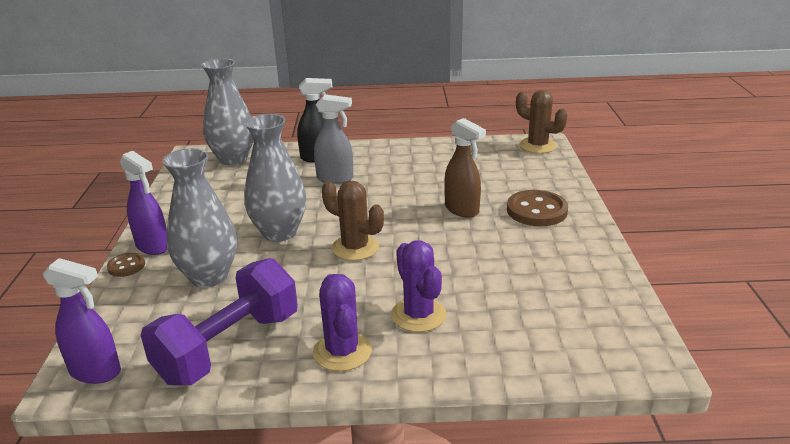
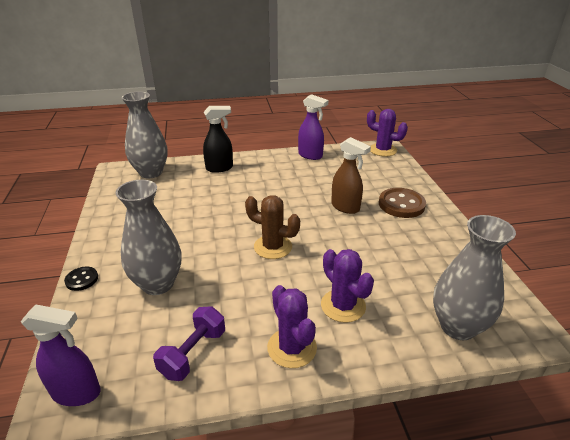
camera: 10 degrees left, 5 degrees up
brown button [107,253,145,277] -> black button [64,267,98,291]
purple spray bottle [120,151,168,255] -> purple spray bottle moved to [298,94,329,160]
purple dumbbell [141,258,298,385] -> purple dumbbell [153,306,225,381], size x0.59
grey vase [244,114,306,242] -> grey vase moved to [433,215,516,340]
grey spray bottle [314,94,353,184] -> none
brown cactus [516,90,567,153] -> purple cactus [367,109,408,157]

